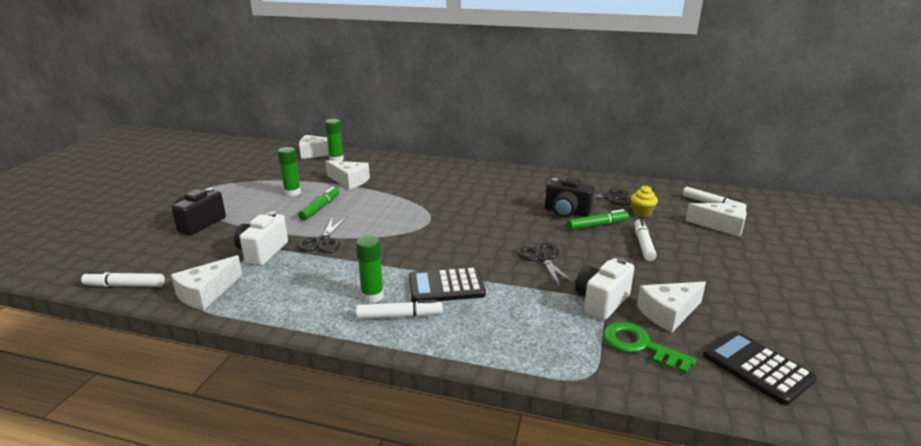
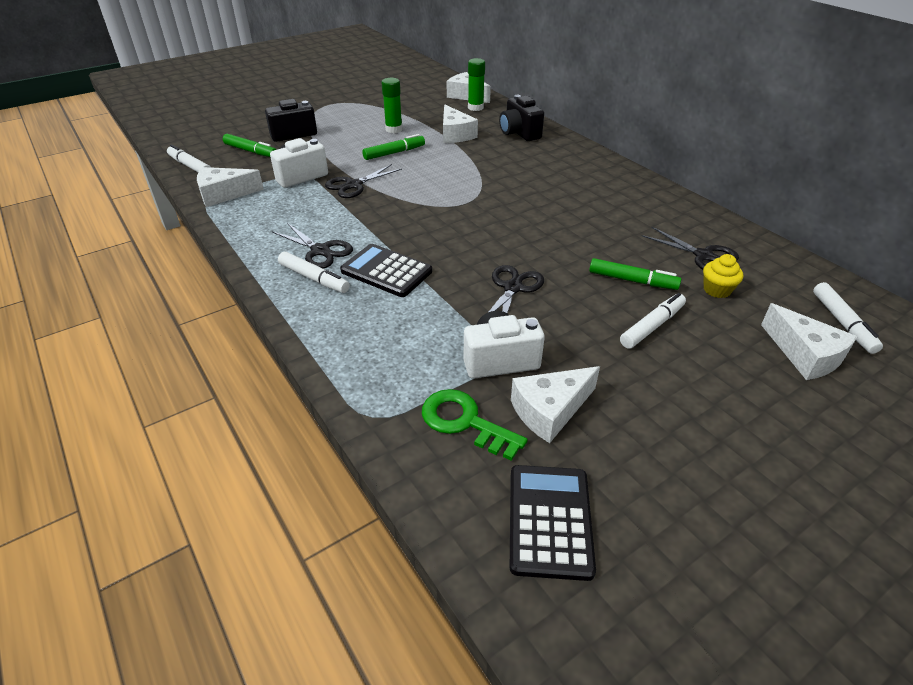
camera: 40 degrees right, 15 degrees up
green glue stick [356,236,384,303] -> black scissors [272,223,353,269]
black camera [545,176,595,218] -> black camera moved to [499,95,544,141]
green key [603,322,697,374] -> green key turned 45 degrees counterclockwise [422,389,528,461]
white cheese [637,282,706,333] -> white cheese turned 45 degrees counterclockwise [511,366,600,443]
none -> green marker [223,134,276,157]

